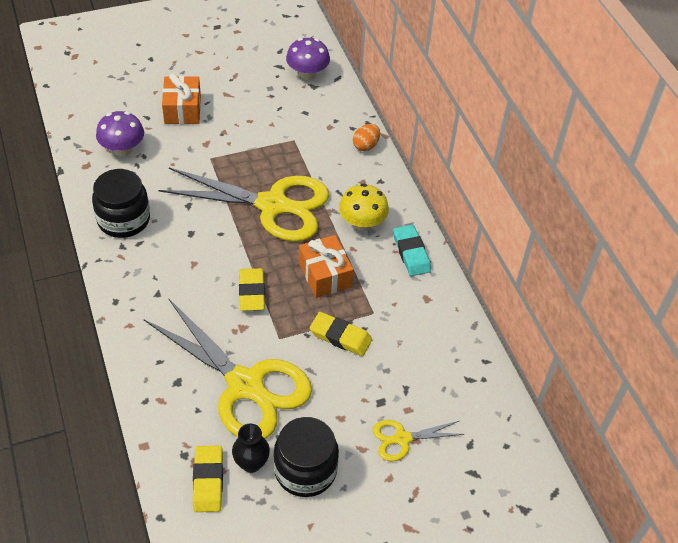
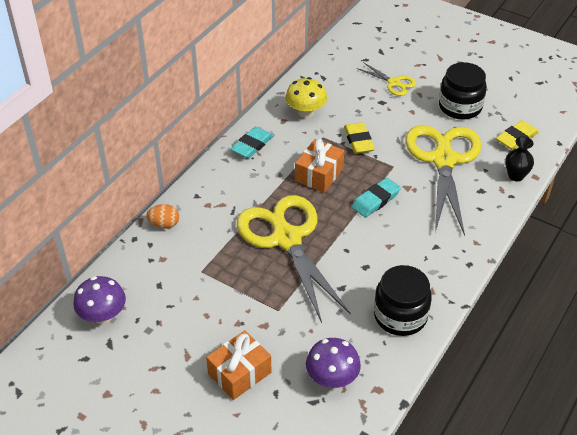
camera: 125 degrees left, 5 degrees down
black vase [232,423,270,473] -> black vase moved to [505,137,534,181]
yellow eraser [239,268,265,311] -> turquoise eraser [352,178,401,218]
yellow mushroom [339,183,389,231] -> yellow mushroom moved to [285,77,327,118]

